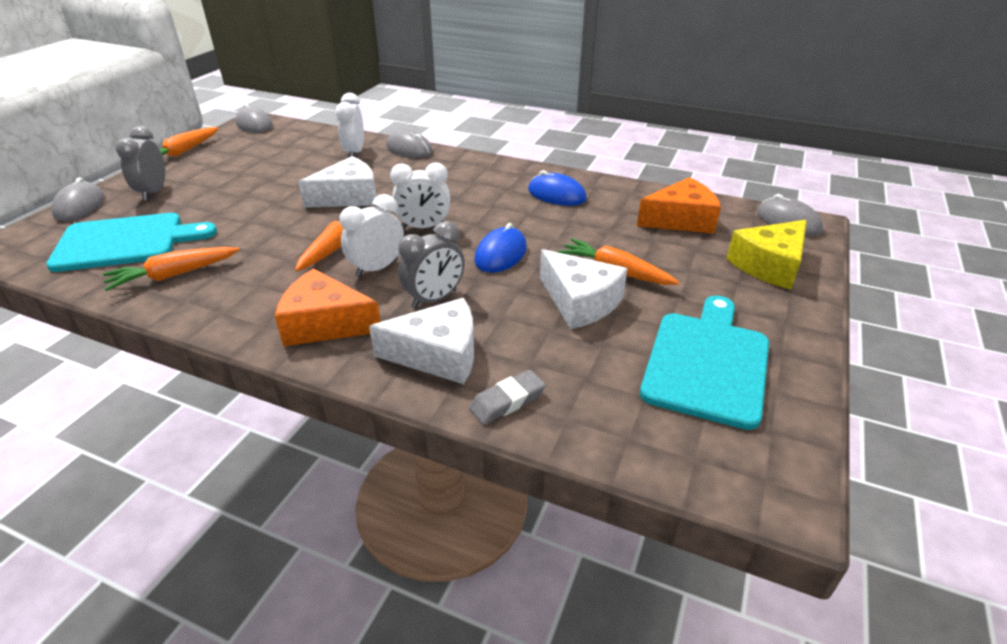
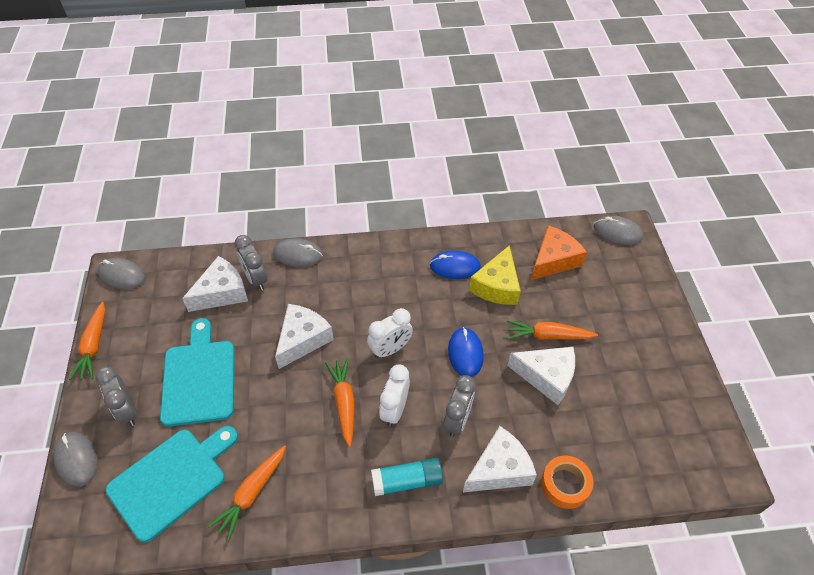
camera: 30 degrees left, 15 degrees up
orange cheese [275,269,381,346] -> turquoise glue stick [371,458,443,496]
white clock [336,93,364,157] -> grey clock [234,235,267,291]
grey eraser [469,370,546,425] -> orange tape [541,456,593,509]
turquoise cutting board [640,295,769,430] -> turquoise cutting board moved to [160,318,234,427]
yellow cheese [726,220,807,290] -> yellow cheese moved to [469,245,521,305]
none -> white cheese [182,256,248,312]

